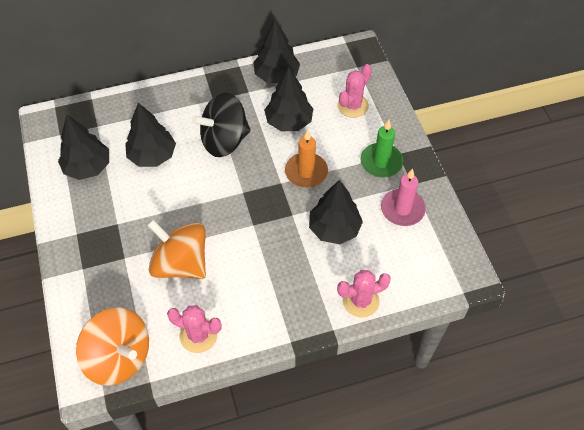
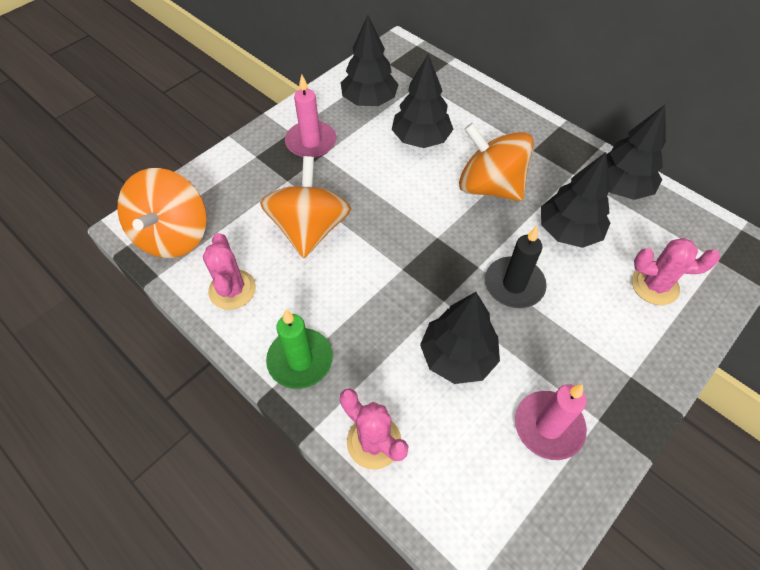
camera: 60 degrees right, 0 degrees up
black spinning top [192,93,251,157] -> orange spinning top [459,123,534,201]
orange candle [285,130,328,188] -> black candle [485,226,547,308]
green candle [360,120,403,178] -> green candle moved to [266,309,333,389]
none -> pink candle [285,74,336,158]

